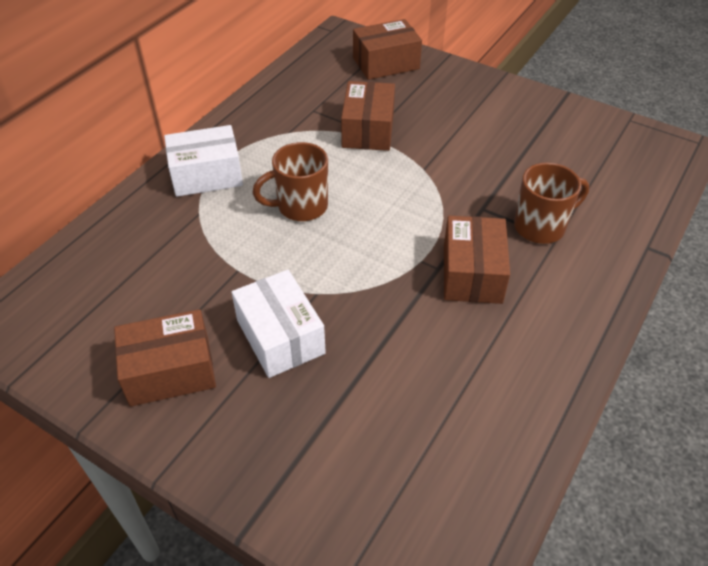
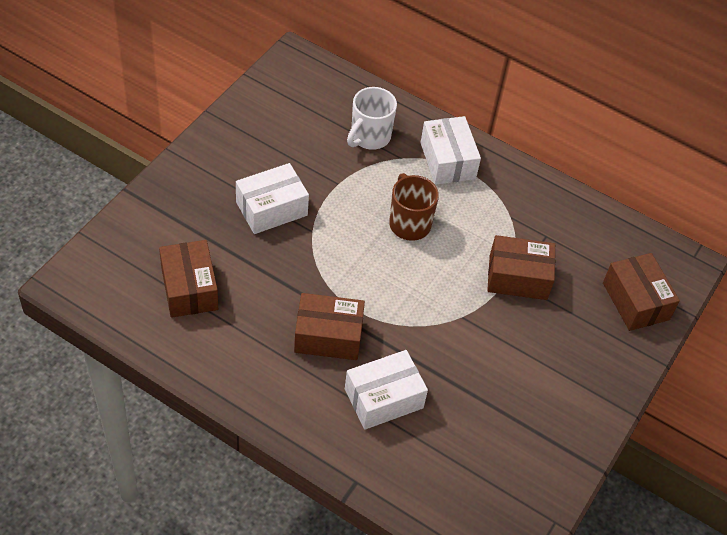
camera: 85 degrees right, 5 degrees up
brown box [114,309,216,407] -> brown box moved to [159,240,218,318]
brown mug [514,162,589,244] -> white box [345,350,428,430]
none -> white mug [347,87,397,150]

